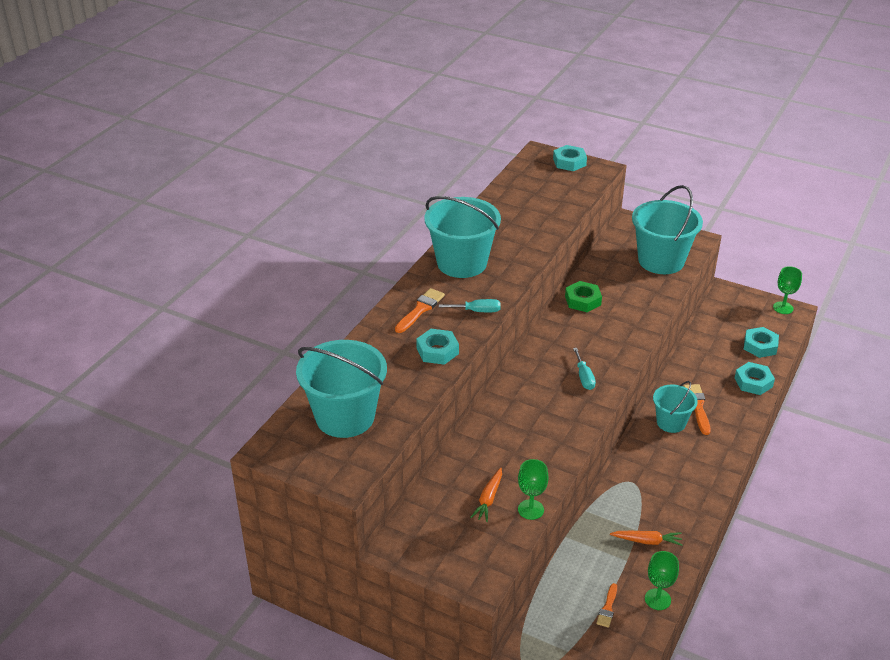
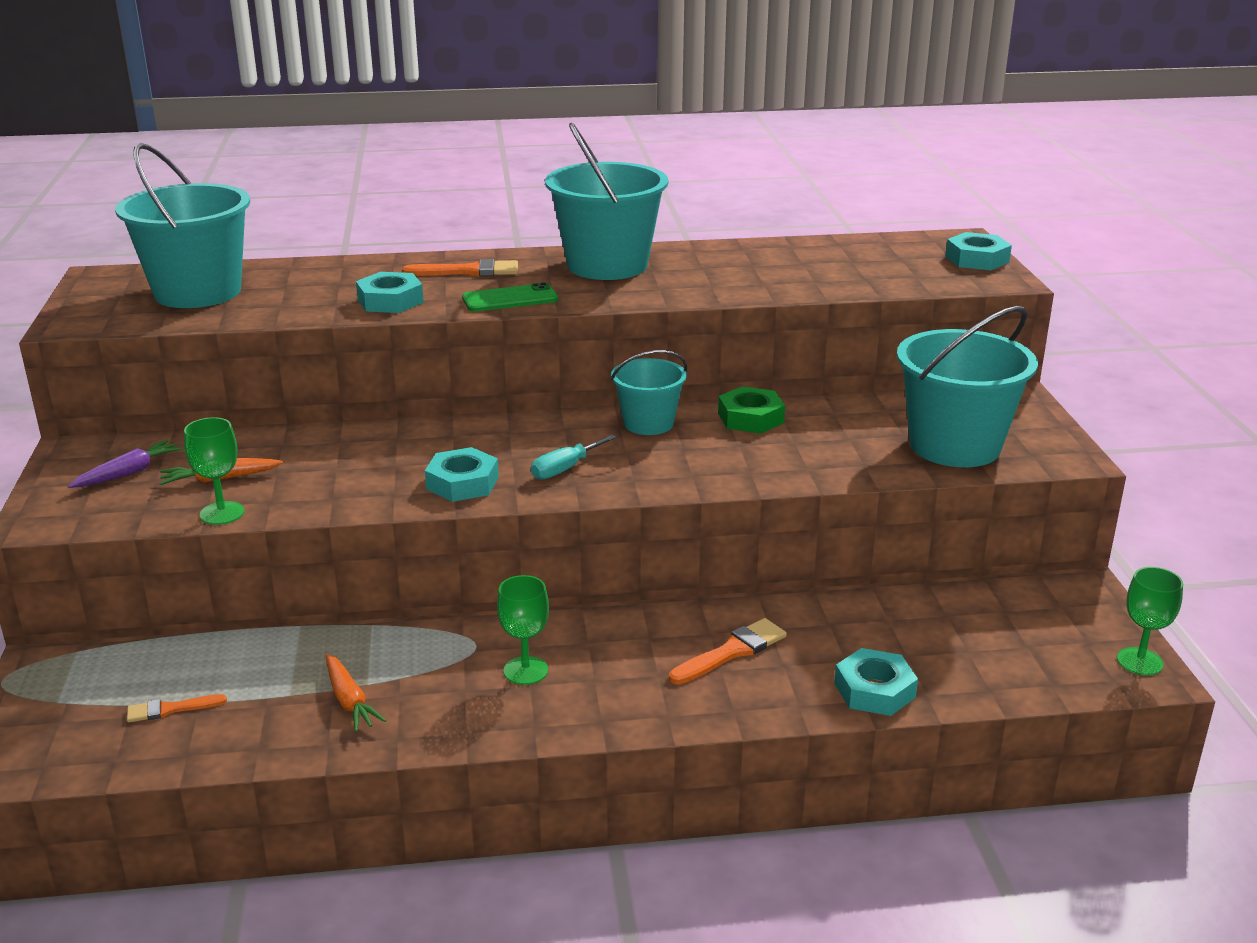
camera: 55 degrees right, 10 degrees down
turquoise screwdriver [439,299,500,312] -> green phone [462,282,558,312]
green goblet [645,551,679,610] -> green goblet moved to [497,575,549,685]
turquoise bucket [653,381,698,433] -> turquoise bucket moved to [611,350,687,435]
turquoise nut [744,327,779,358] -> turquoise nut moved to [425,447,499,502]
none -> purple carrot [68,439,183,488]

